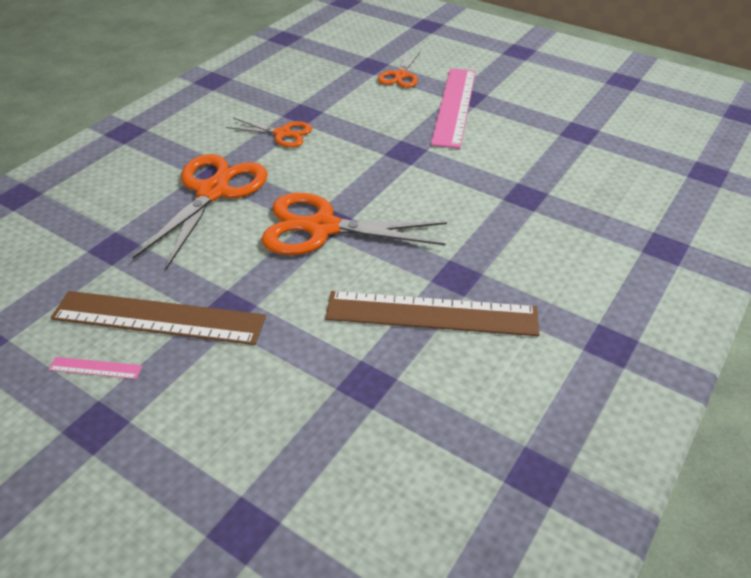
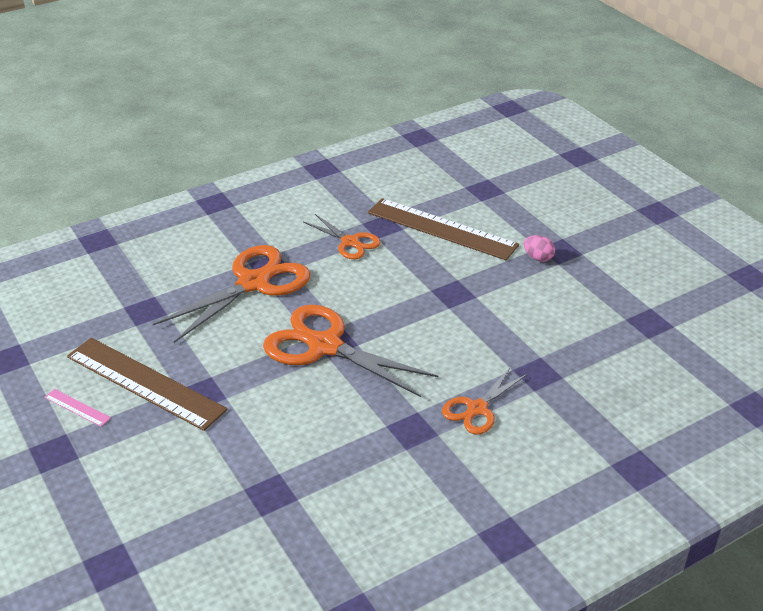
camera: 25 degrees right, 5 degrees down
brown ruler [325,291,540,336] -> brown ruler moved to [368,198,519,260]
orange scissors [378,50,421,88] -> orange scissors moved to [442,367,528,435]
pink ruler [431,68,476,149] -> pink egg [524,235,555,262]

